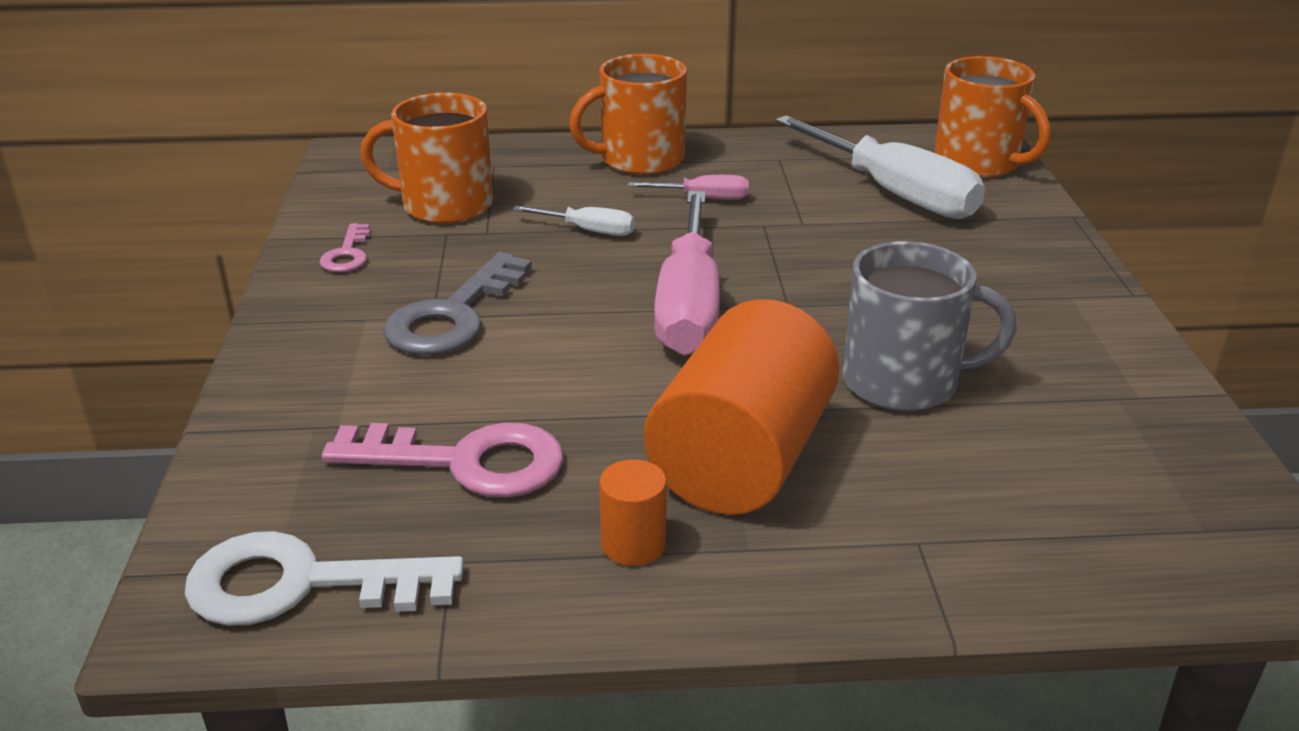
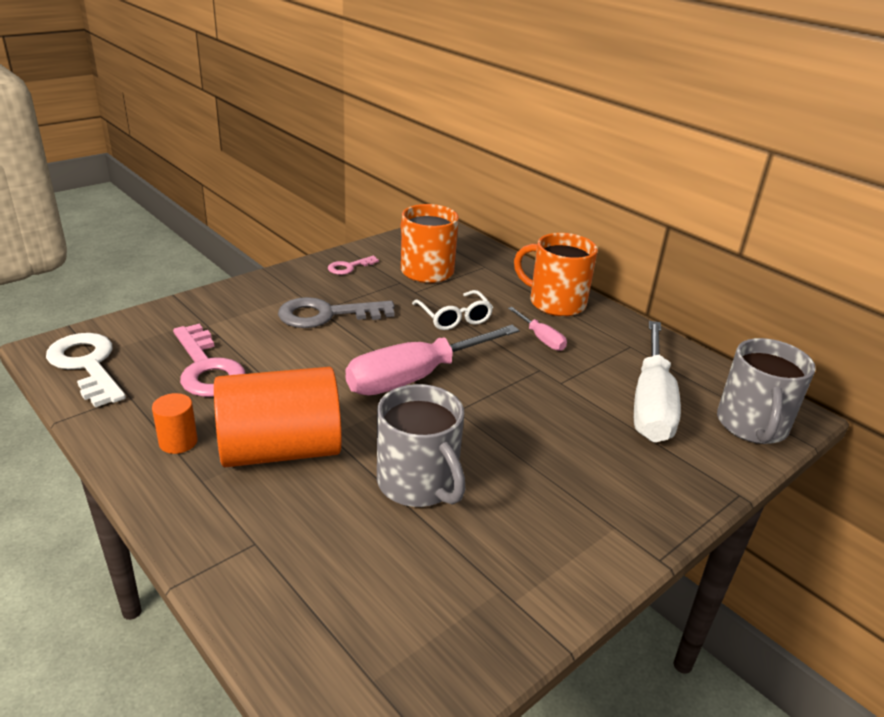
camera: 50 degrees right, 0 degrees up
white screwdriver [513,206,635,236] -> white glasses [412,290,493,330]
orange mug [934,56,1051,178] -> grey mug [717,338,816,444]

